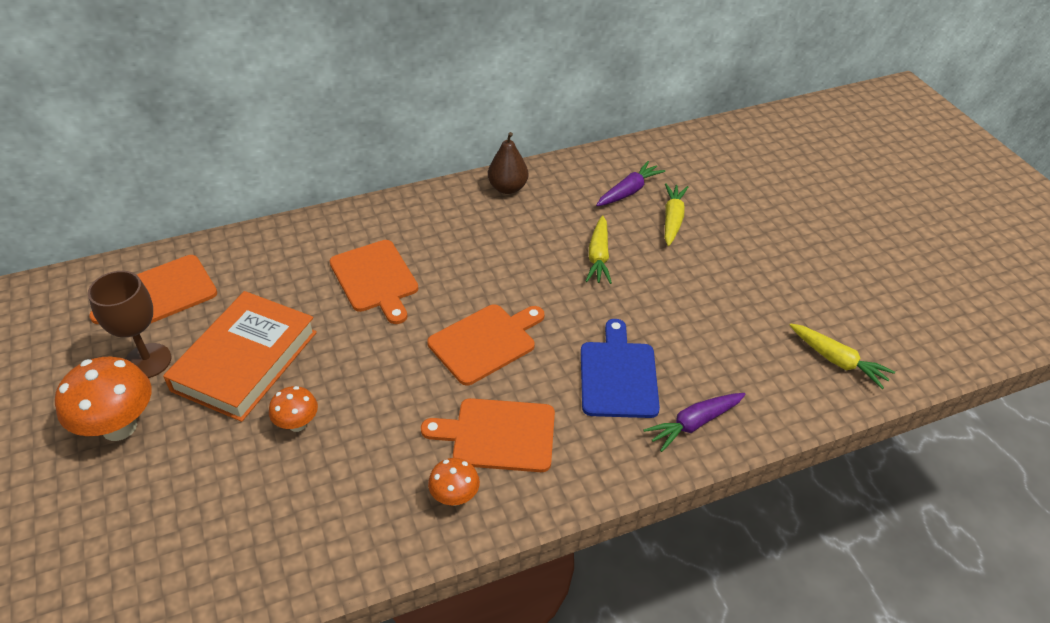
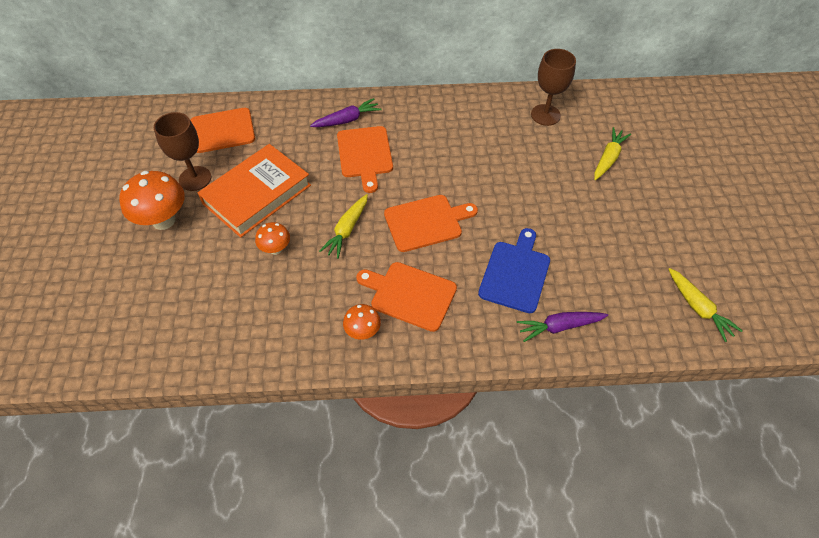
camera: 20 degrees right, 10 degrees up
brown pear [488,132,528,194] -> none
yellow carrot [586,215,612,284] -> yellow carrot moved to [319,194,368,259]
purple carrot [596,161,665,206] -> purple carrot moved to [310,98,382,127]
none -> brown goblet [531,49,576,126]

